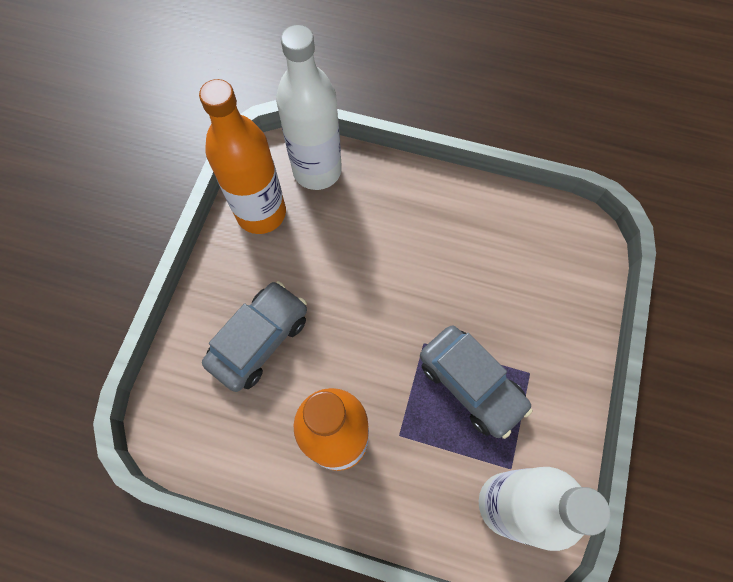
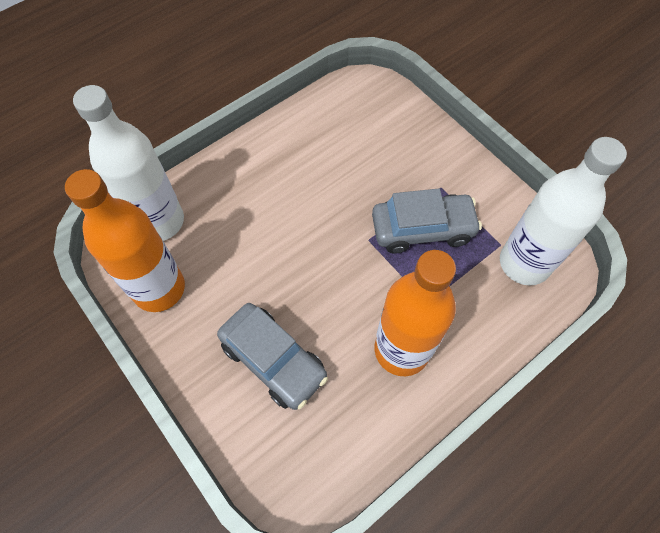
camera: 55 degrees left, 5 degrees down
grey car [202,281,307,392] -> grey car turned 150 degrees clockwise [217,303,328,410]

